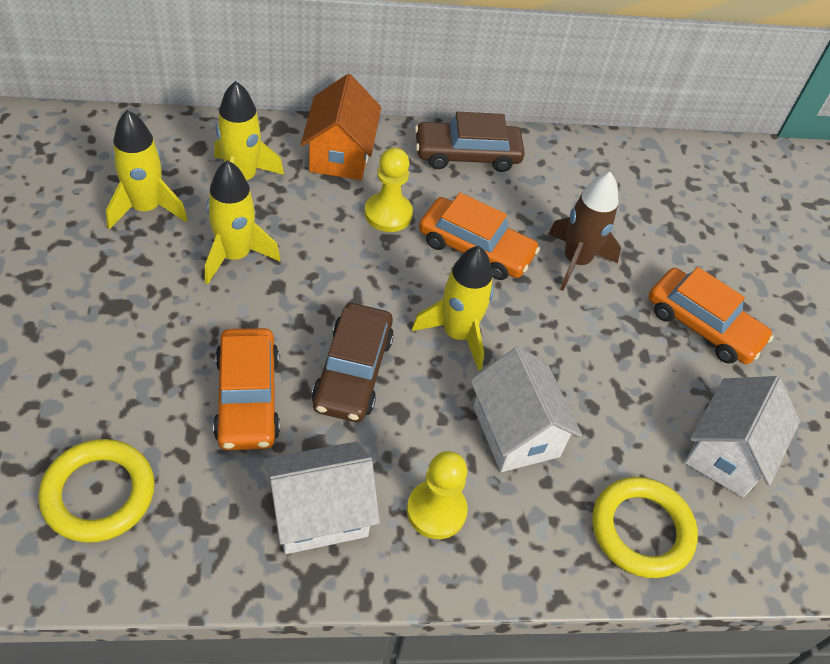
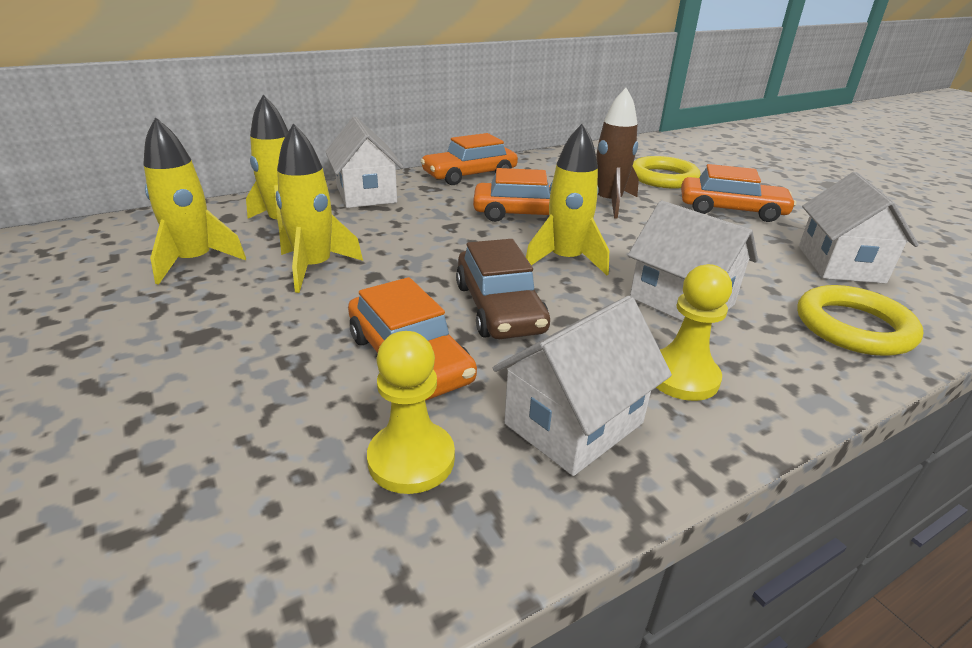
camera: 20 degrees left, 20 degrees down
yellow ring [38,439,155,543] -> yellow ring moved to [633,156,701,189]
orange house [301,74,381,180] -> white house [325,117,404,208]
yellow pawn [365,148,413,232] -> yellow pawn moved to [367,331,455,494]
brown car [415,112,525,172] -> orange car [421,133,518,185]

